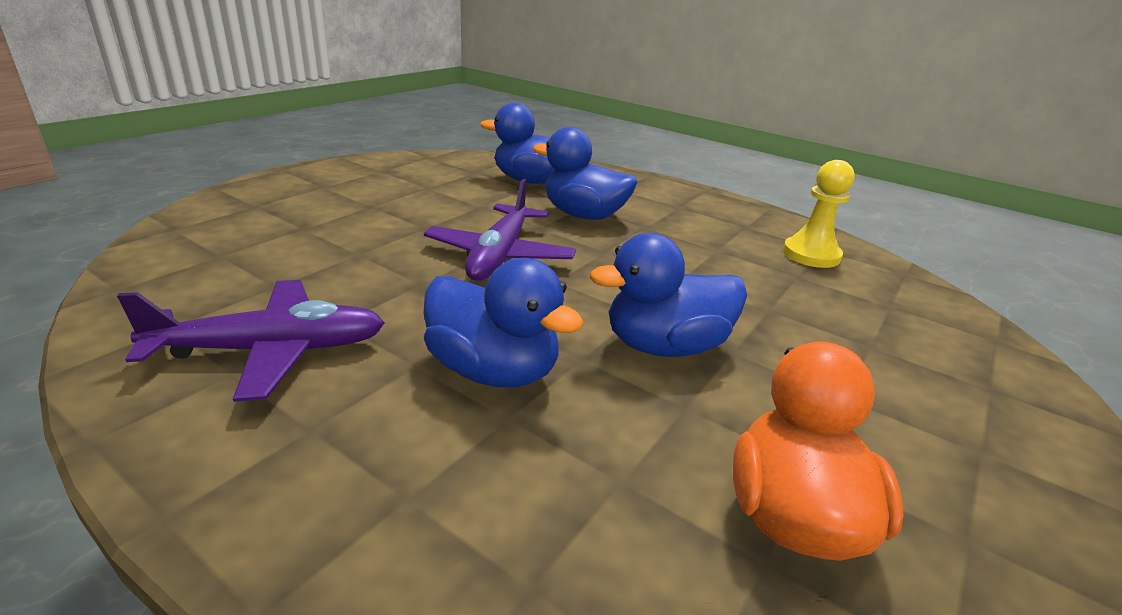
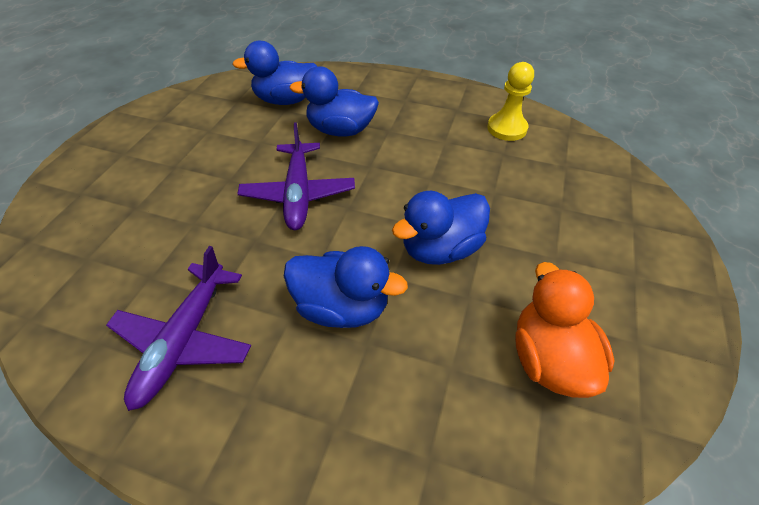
camera: 15 degrees left, 20 degrees up
purple plane [117,280,385,402] -> purple plane turned 135 degrees clockwise [106,246,251,411]

